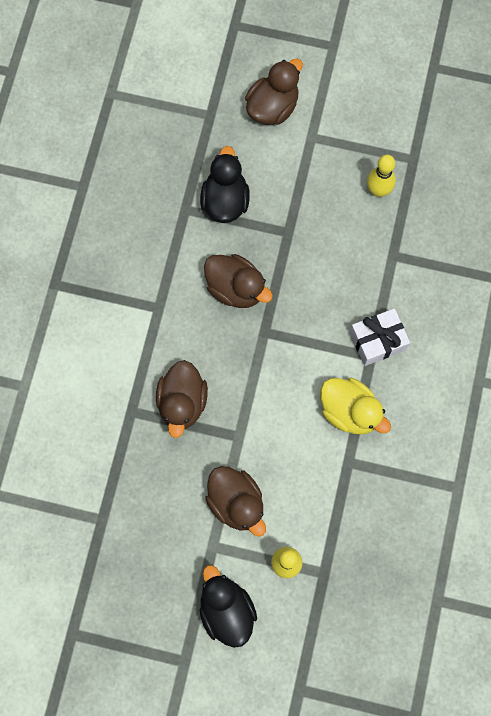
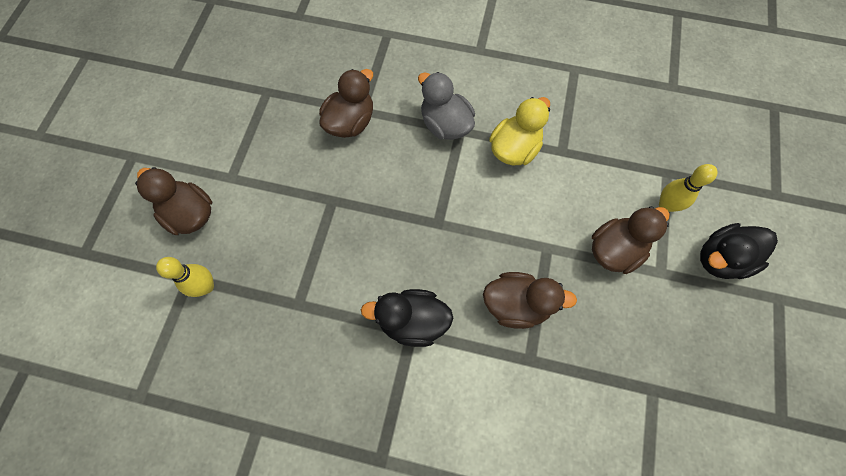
camera: 90 degrees left, 5 degrees down
black duck [200,146,250,223] -> black duck moved to [361,289,453,347]
brown duck [204,254,273,308] -> brown duck moved to [319,69,373,138]
white gift [350,308,410,366] -> grey duck [418,72,475,140]
yellow bowling pin [367,155,396,197] -> yellow bowling pin moved to [156,257,214,297]

